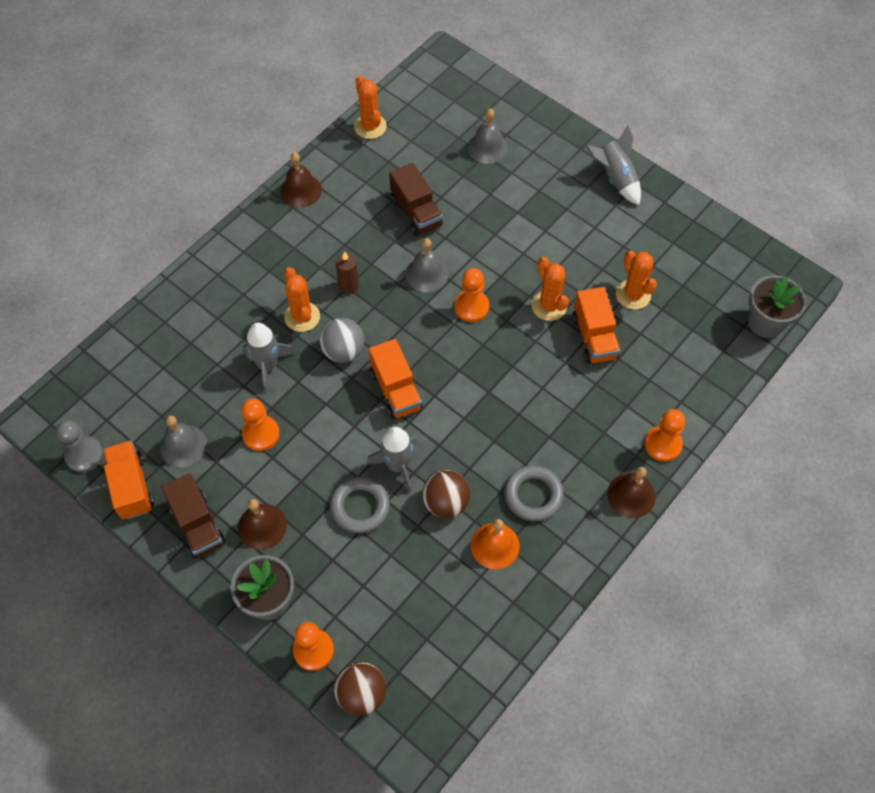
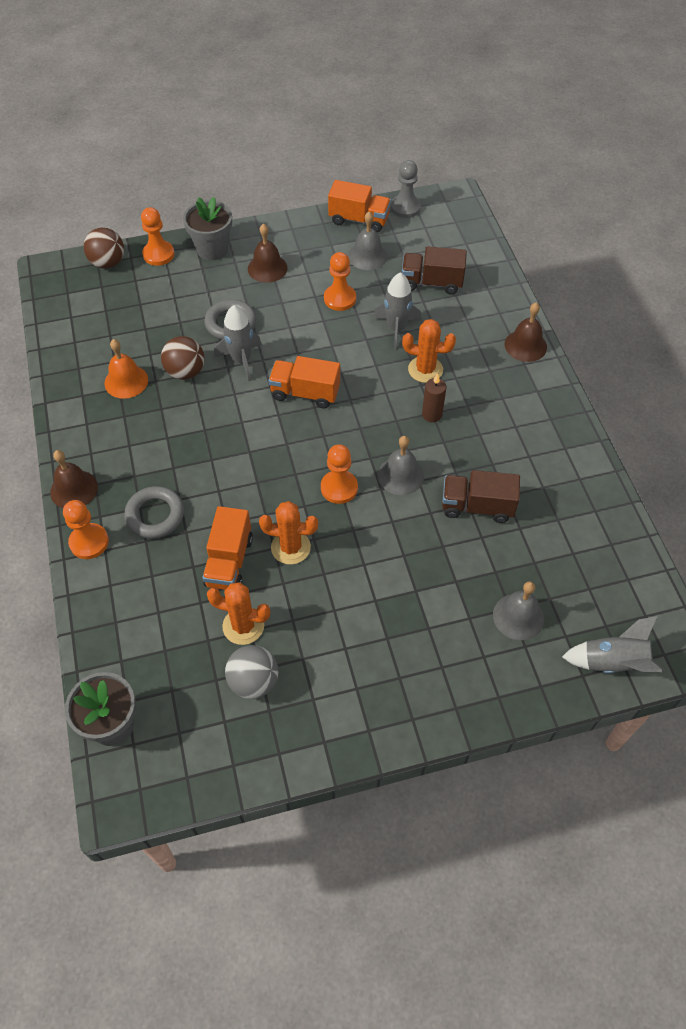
camera: 125 degrees right, 5 degrees down
brown truck [162,473,226,559] -> brown truck moved to [402,246,467,295]
brown bell [280,152,322,207] -> brown bell moved to [505,302,547,362]
grey ball [320,318,364,362] -> grey ball moved to [225,645,278,699]
orange cactus [354,76,387,139] -> none
grey ring [504,465,564,521] -> grey ring moved to [124,486,184,539]
orange truck [572,287,620,364] -> orange truck turned 105 degrees counterclockwise [202,506,253,590]
grey rocket [586,125,641,205] -> grey rocket moved to [562,616,664,673]

